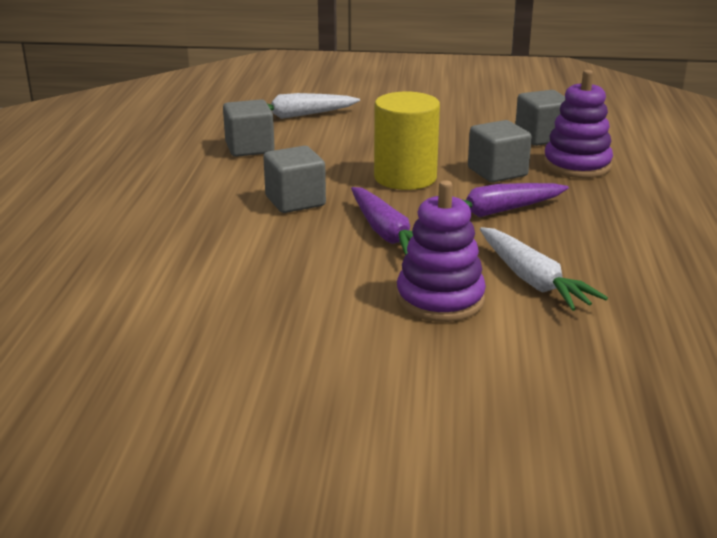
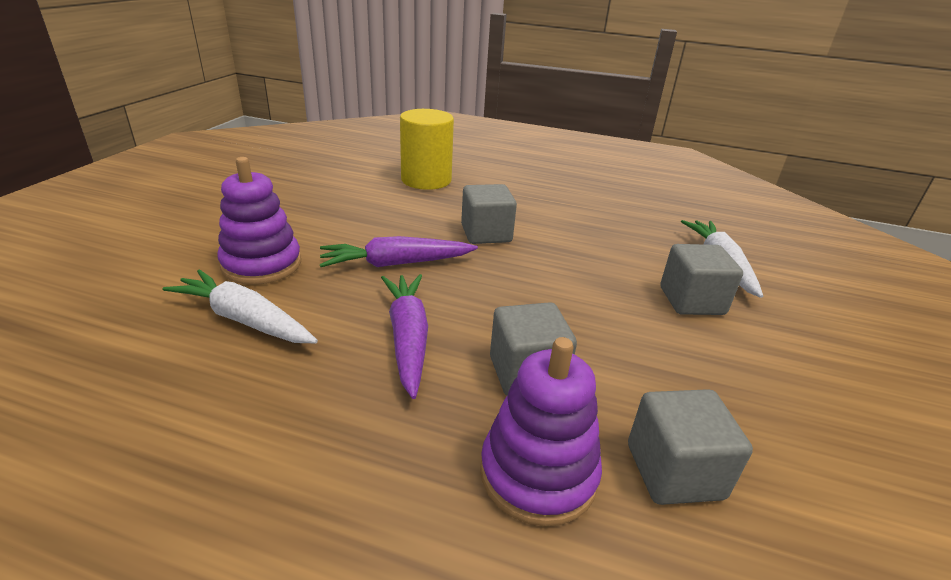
camera: 100 degrees right, 5 degrees up
grey cube [223,99,275,157] -> grey cube moved to [660,244,743,315]
yellow cylinder [374,91,440,190] -> yellow cylinder moved to [400,109,454,190]
white carrot [480,227,608,311] -> white carrot turned 45 degrees clockwise [163,269,318,343]

